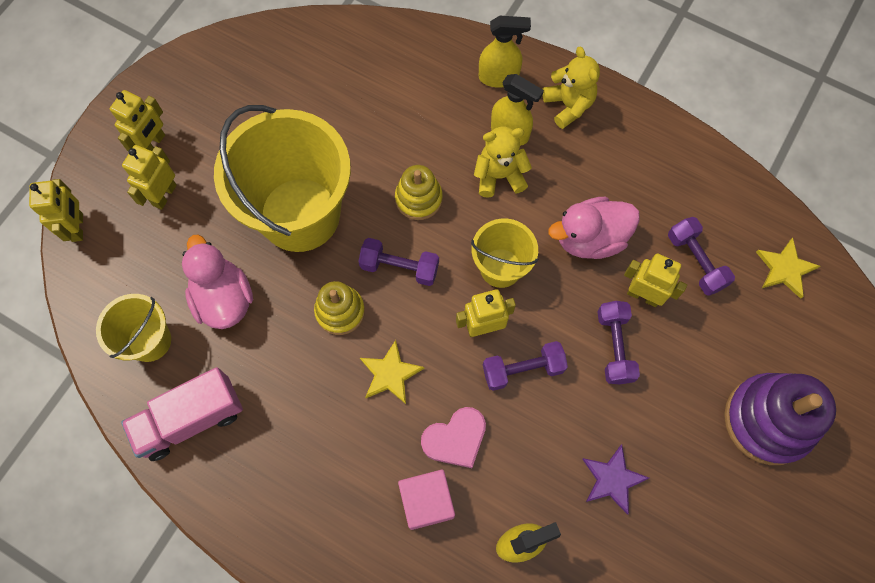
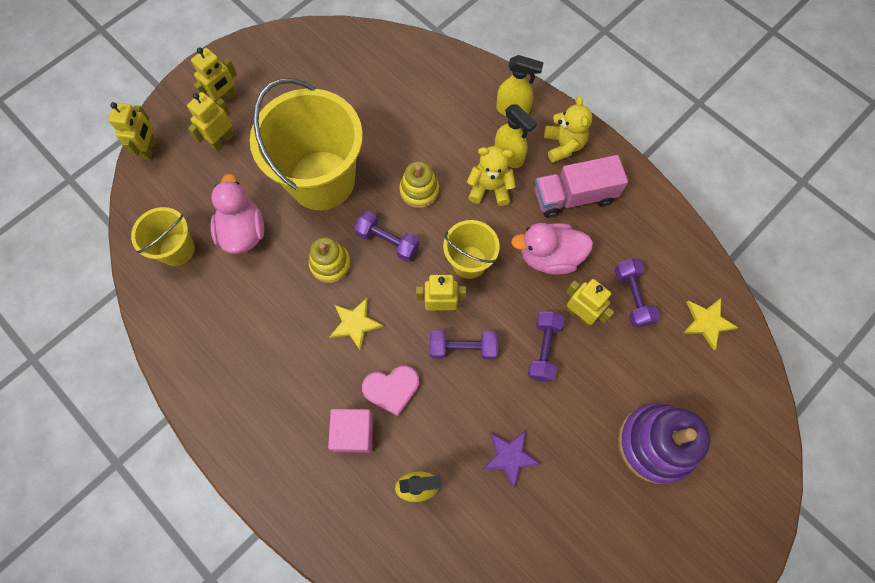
camera: 15 degrees right, 0 degrees up
pink truck [121,367,243,461] -> pink truck moved to [535,155,628,218]

